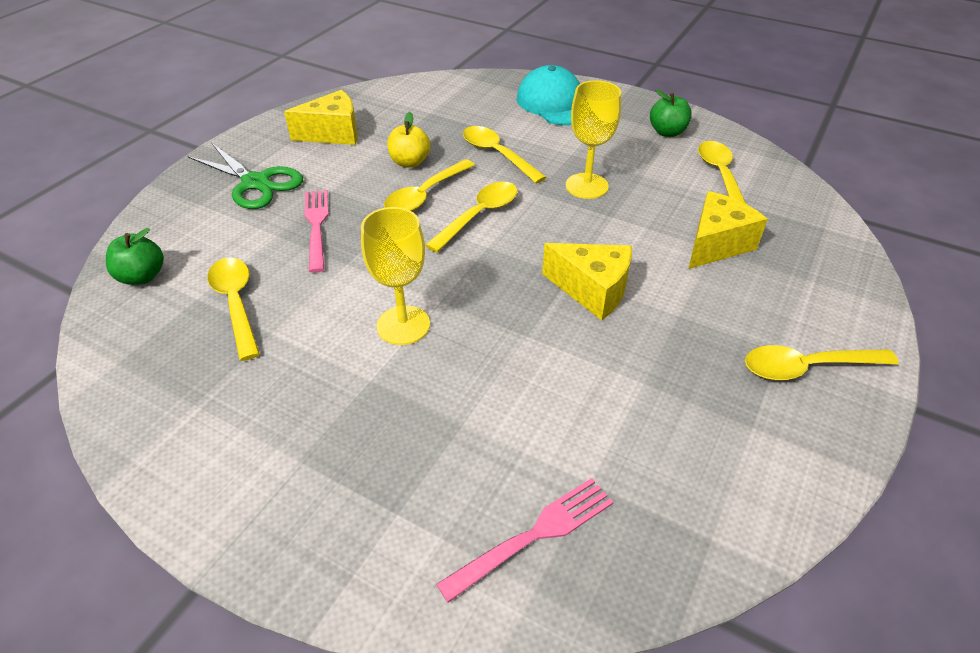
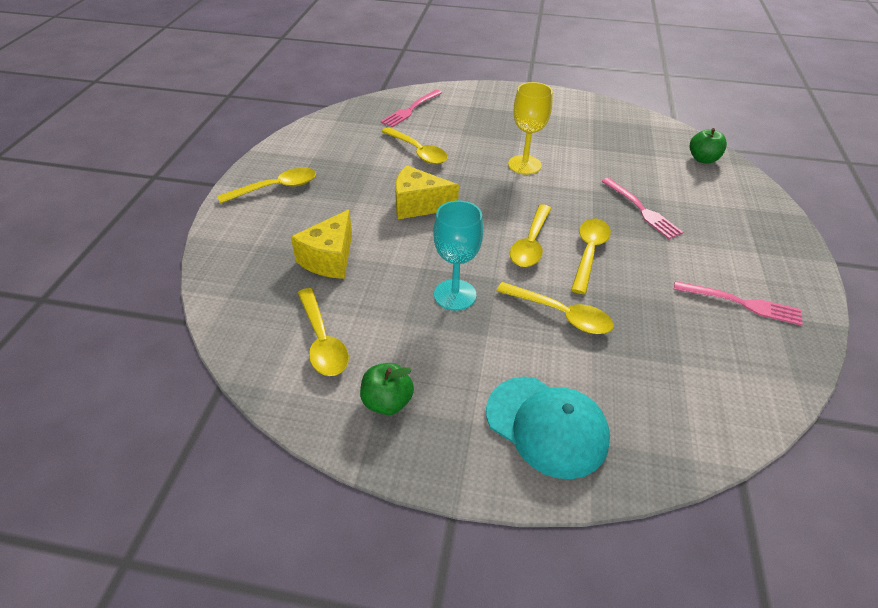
camera: 160 degrees right, 0 degrees up
green scissors [188,143,303,209] -> none
yellow spoon [207,258,260,361] -> yellow spoon moved to [381,127,448,164]
yellow cheese [284,90,357,145] -> pink fork [674,281,803,326]
yellow apple [387,112,430,168] -> none
yellow goblet [566,80,621,199] -> turquoise goblet [434,201,483,310]

